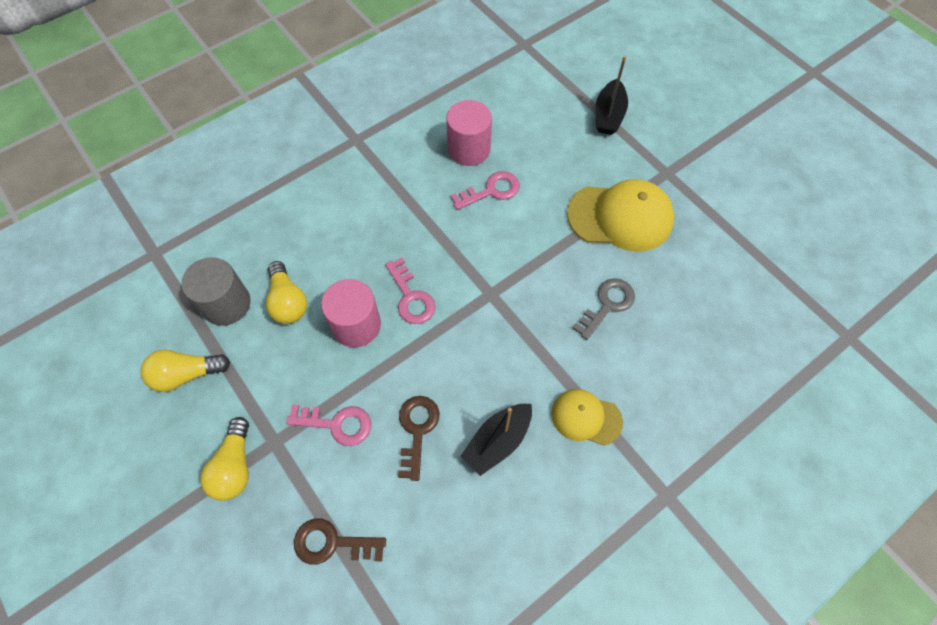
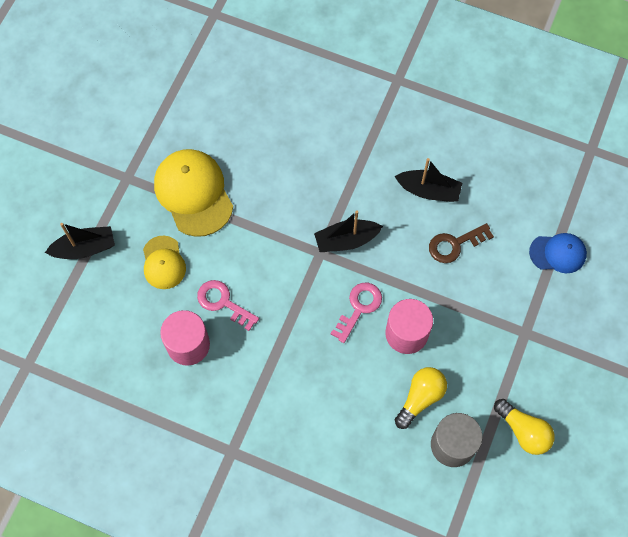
camera: 120 degrees left, 5 degrees up
yellow light bulb [200,417,249,501] -> none
pink key [286,404,371,446] -> none
brown key [294,518,386,565] -> blue cap [529,233,587,273]
yellow cap [551,389,623,445] -> yellow cap moved to [143,236,186,289]
grey key [572,278,635,340] -> none
none -> black boat [314,210,383,252]

